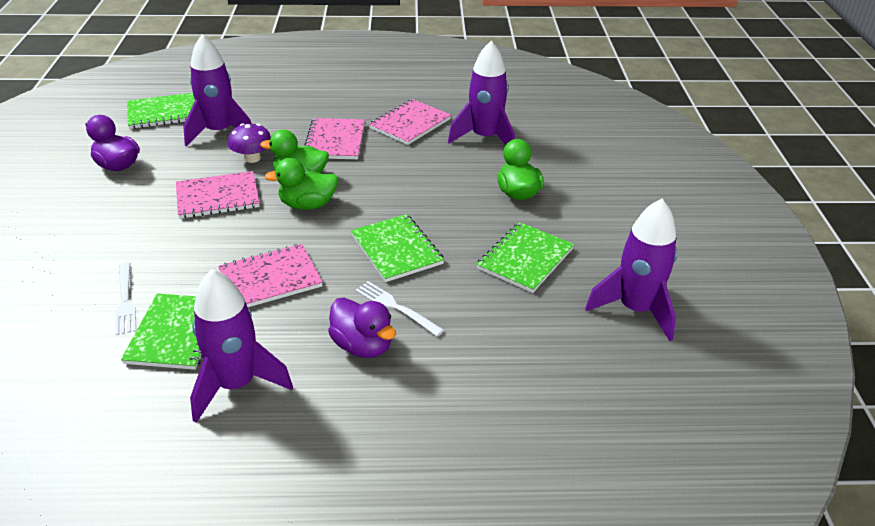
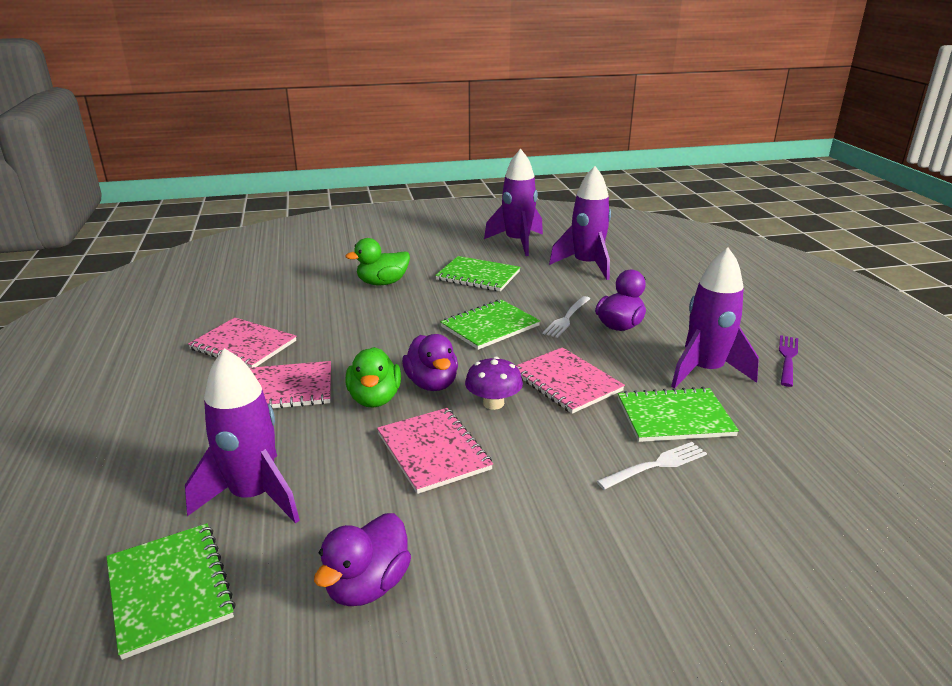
camera: 100 degrees left, 10 degrees down
purple mushroom [228,123,271,163] -> purple mushroom moved to [465,357,523,410]
green duck [264,158,338,210] -> purple duck [402,334,458,391]
purple rocket [448,41,515,144] -> purple rocket moved to [549,166,611,280]
none -> purple fork [779,335,798,387]

